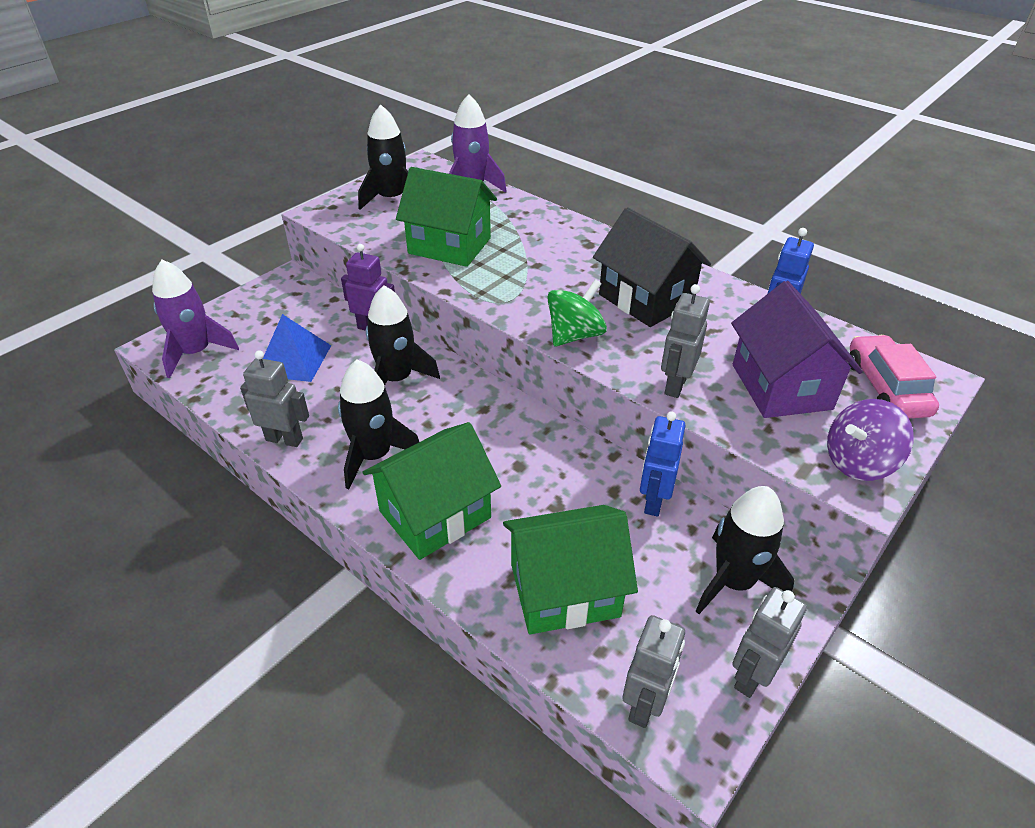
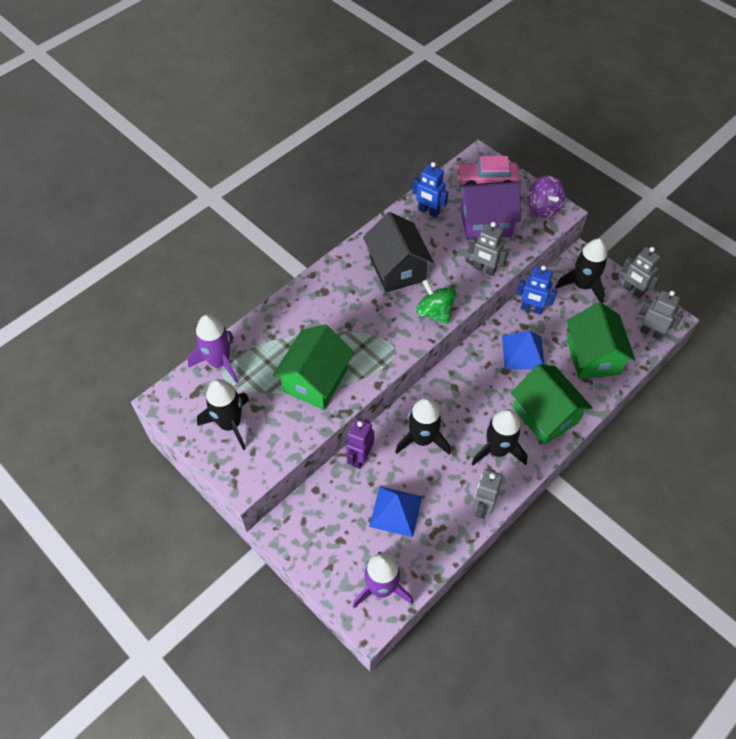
camera: 85 degrees left, 15 degrees up
black house [593,207,711,327] -> black house turned 75 degrees counterclockwise [363,212,434,292]
none -> blue pyramid [502,331,544,370]

